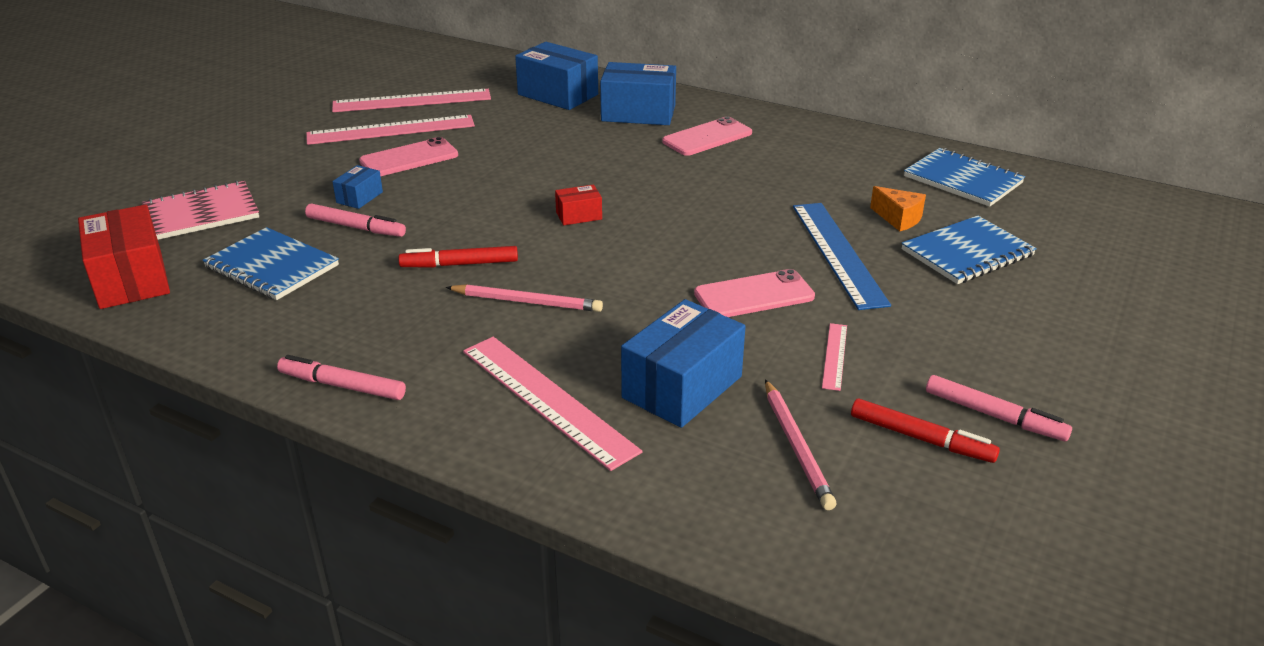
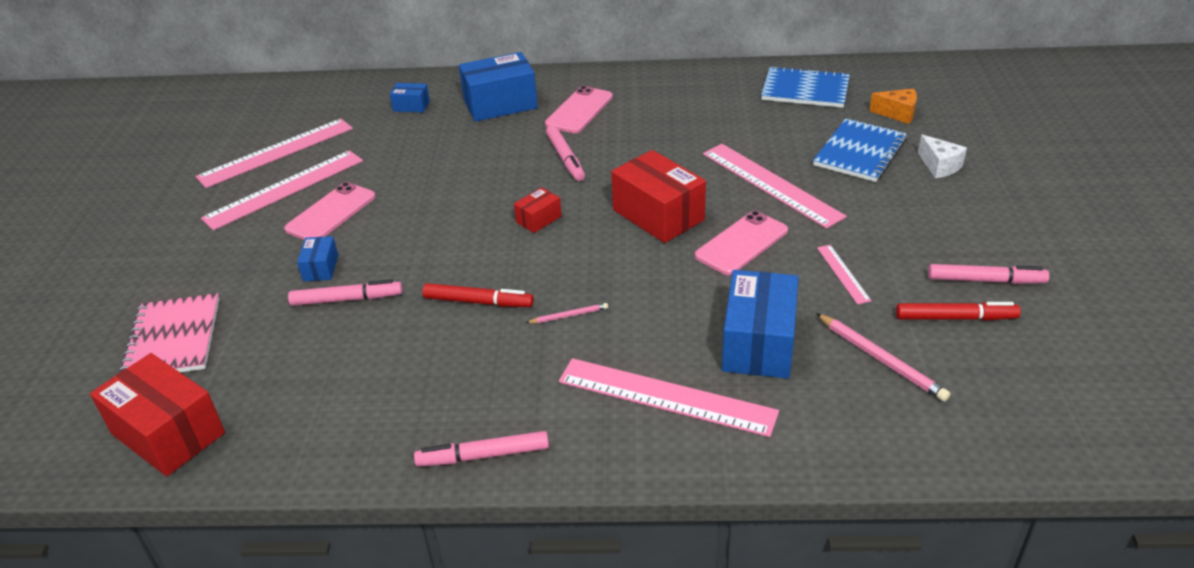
camera: 25 degrees left, 5 degrees up
pink notebook [142,180,259,240] -> pink notebook turned 45 degrees counterclockwise [119,293,219,372]
blue notebook [203,227,339,300] -> none
red marker [398,246,518,268] -> red marker turned 135 degrees counterclockwise [422,283,534,307]
pink pencil [446,284,603,312] -> pink pencil [526,303,608,323], size x0.56
blue box [515,42,598,110] -> blue box [390,83,430,112], size x0.49
blue ruler [793,203,891,310] -> pink ruler [703,144,847,229]
orange cheese [870,186,926,231] -> orange cheese moved to [869,89,917,124]
none -> pink marker [546,125,585,181]
none -> red box [611,150,706,243]
none -> white cheese [918,134,967,178]

